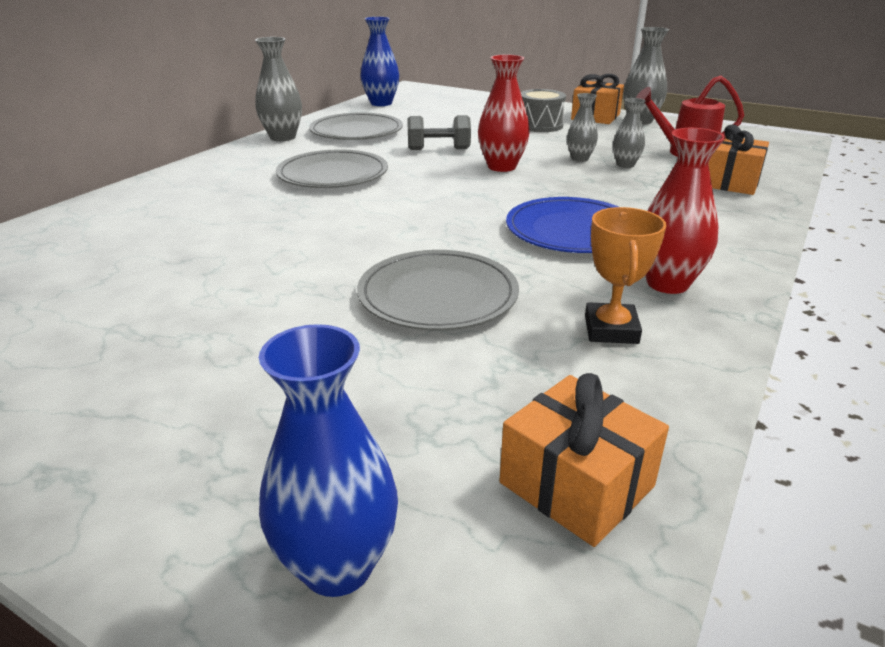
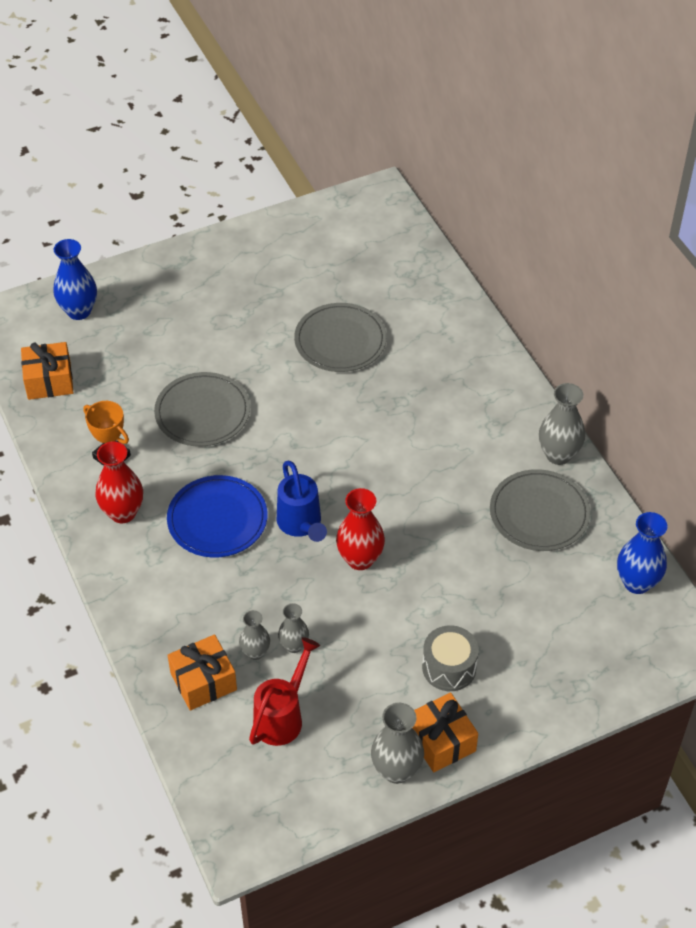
camera: 125 degrees right, 20 degrees up
grey plate [276,149,388,188] -> grey plate moved to [294,303,387,372]
grey dumbbell [407,115,471,150] -> none
grey vase [567,93,598,162] -> grey vase moved to [239,610,270,660]
none -> blue watering can [277,460,327,542]

